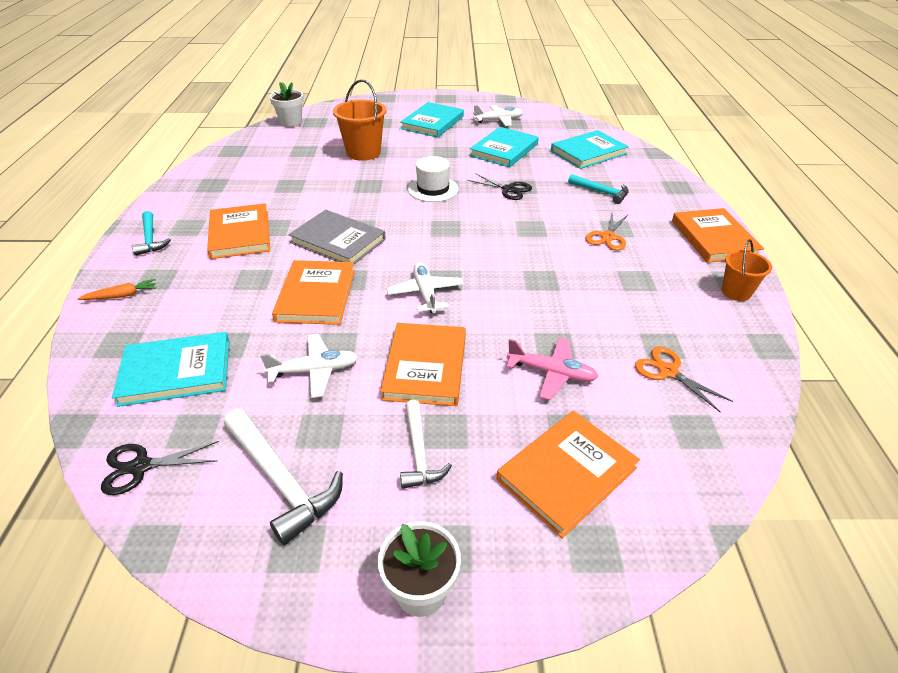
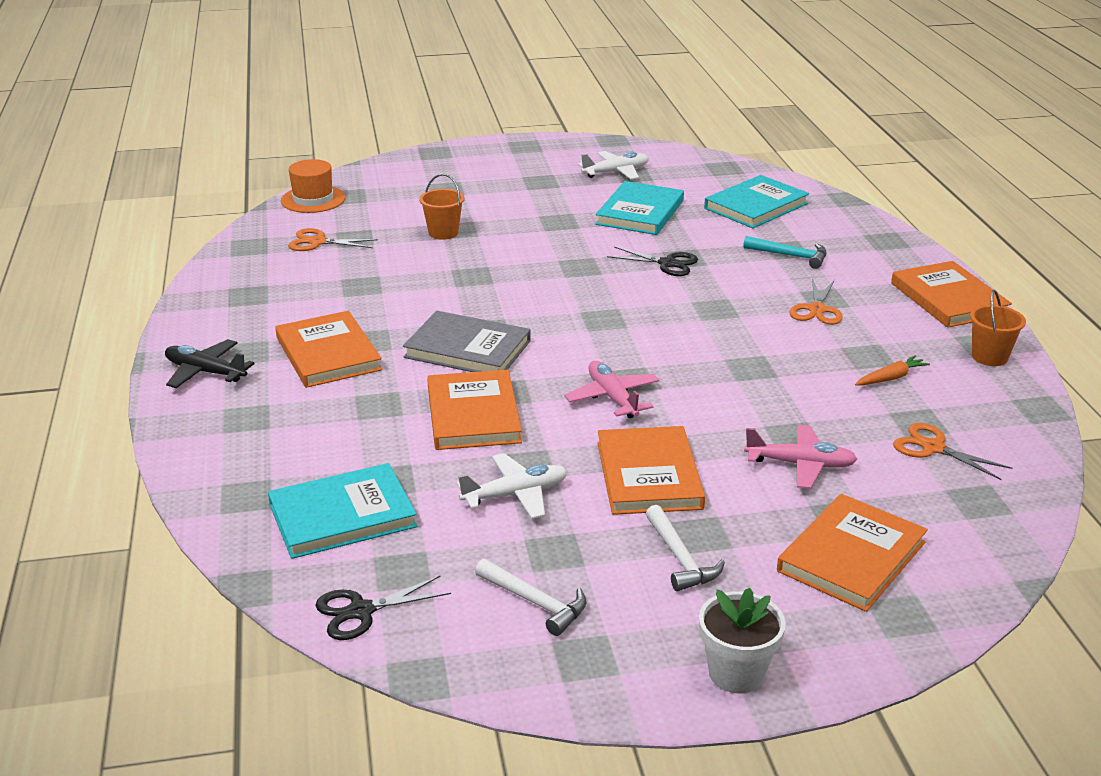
camera: 10 degrees left, 10 degrees down
orange carrot [78,279,156,300] -> orange carrot moved to [855,355,930,386]
turquoise hammer [132,211,171,256] -> black plane [165,339,255,388]
white hammer [224,408,343,545] -> white hammer [475,559,586,636], size x0.64
white flower pot [269,82,304,127] -> orange hat [281,159,345,213]
orange bucket [333,79,387,161] -> orange bucket [419,174,465,240], size x0.60
white plane [387,262,464,313] -> pink plane [564,361,659,418]
turquoise book [400,102,464,138] -> none
white hat [408,156,459,202] -> none
none -> orange scissors [288,228,378,251]

